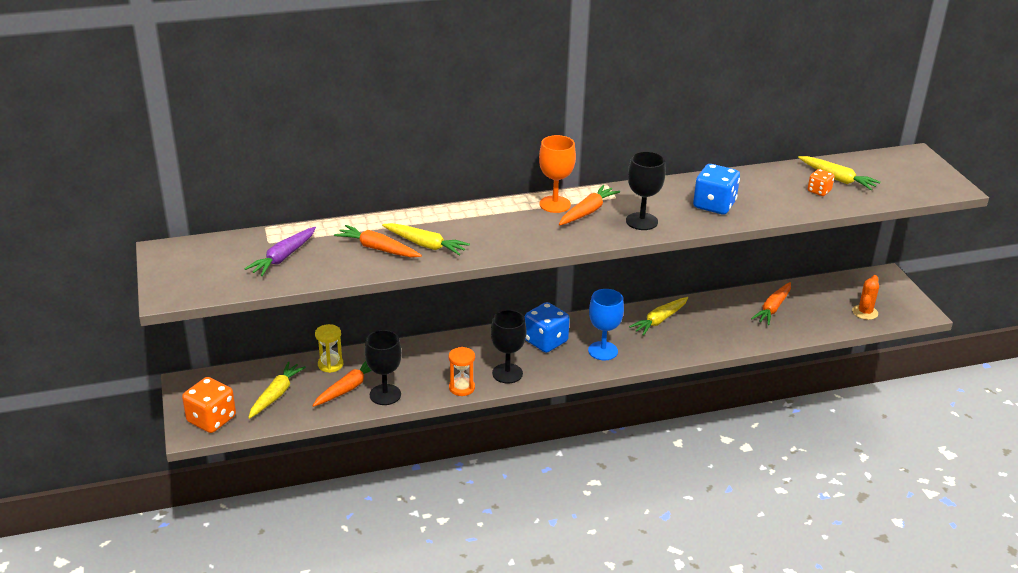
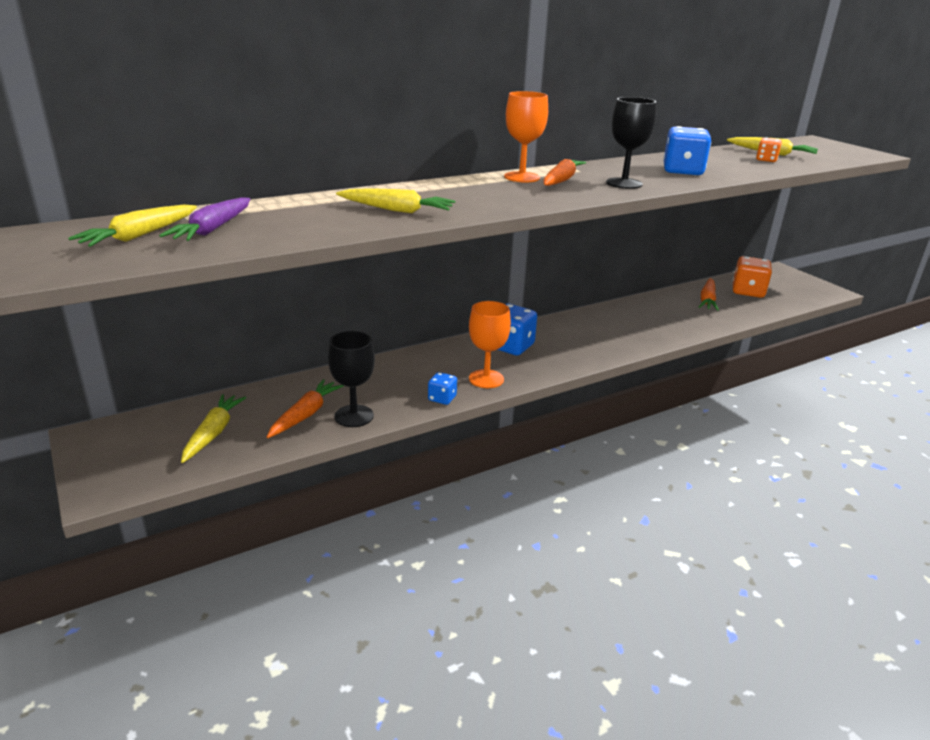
camera: 15 degrees left, 5 degrees down
orange dice [182,377,236,433] -> orange dice moved to [733,256,772,298]
yellow hourglass [315,324,343,373] -> none
orange carrot [334,225,422,257] -> none
orange hourglass [449,347,475,396] -> blue dice [428,372,457,405]
black goblet [491,310,526,383] -> orange goblet [469,301,511,388]
blue goblet [588,289,624,360] -> none
yellow carrot [629,297,688,336] -> yellow carrot moved to [68,205,197,247]
orange cactus [852,275,879,320] -> none

